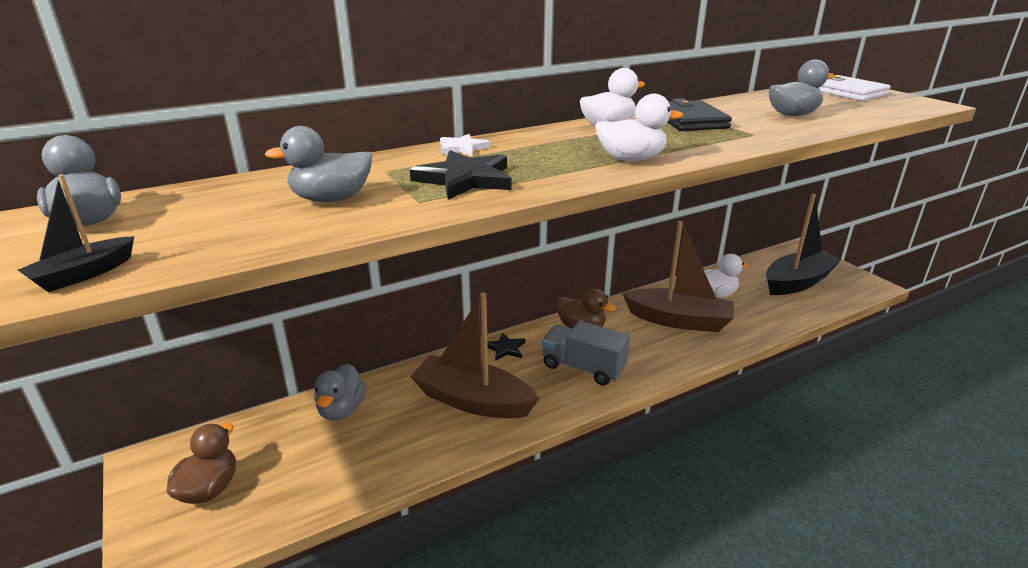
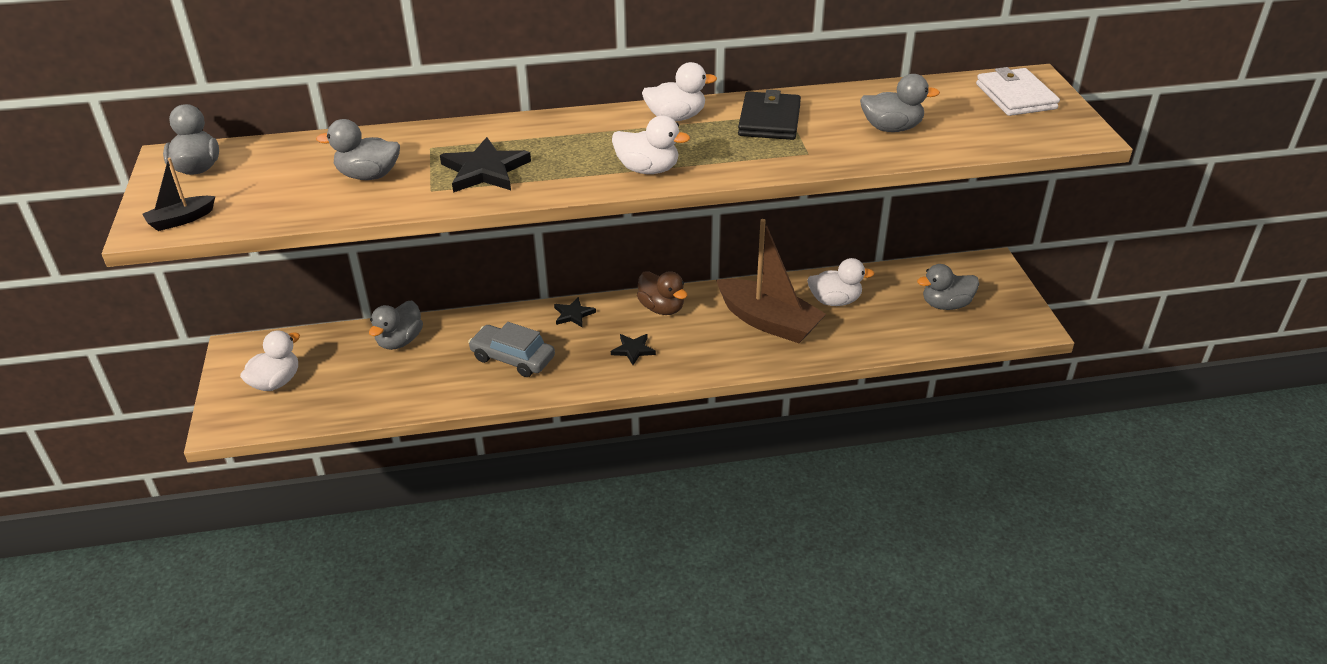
camera: 20 degrees right, 10 degrees up
brown duck [166,423,236,504] -> white duck [240,330,300,391]
brown boat [410,293,539,418] -> grey car [468,322,555,377]
white star [440,134,490,156] -> none
grey truck [542,321,630,385] -> black star [611,334,656,365]
black boat [766,194,842,295] -> grey duck [917,264,979,310]

